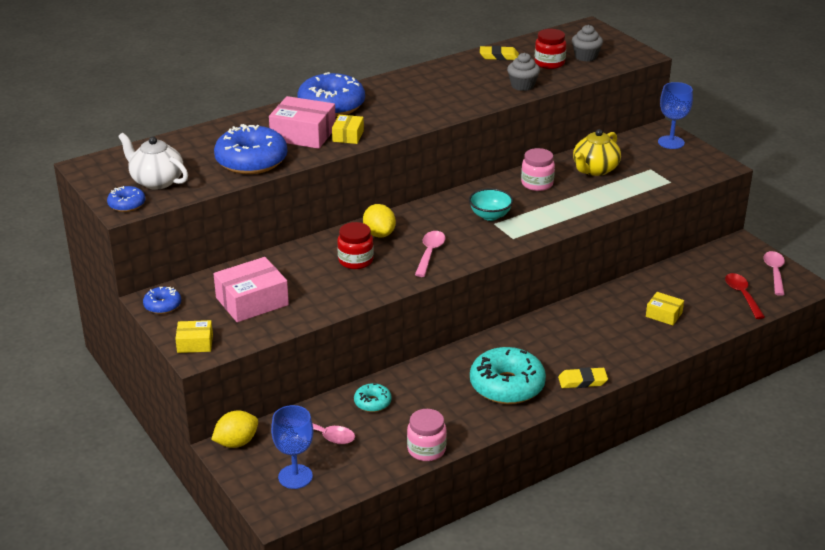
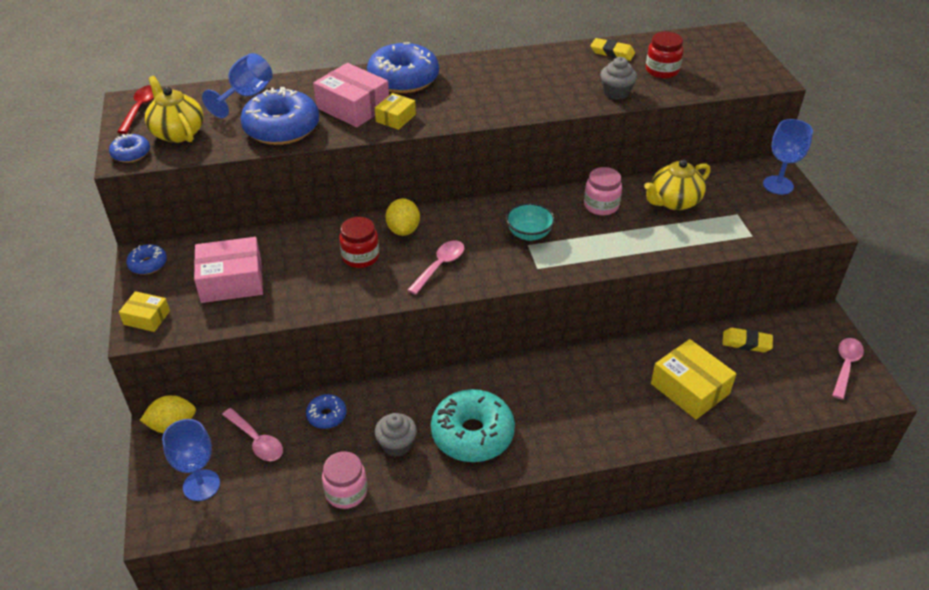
camera: 20 degrees right, 10 degrees up
white teapot [118,133,188,190] -> yellow teapot [145,76,204,143]
turquoise donut [354,383,392,412] -> blue donut [306,394,347,429]
yellow eraser [558,367,608,388] -> yellow eraser moved to [722,328,773,352]
grey cupcake [572,25,603,62] -> grey cupcake moved to [375,413,417,457]
yellow box [646,292,684,325] -> yellow box [651,339,736,419], size x1.79
red spoon [725,273,765,319] -> red spoon moved to [117,85,154,134]
none -> blue goblet [202,53,273,118]

